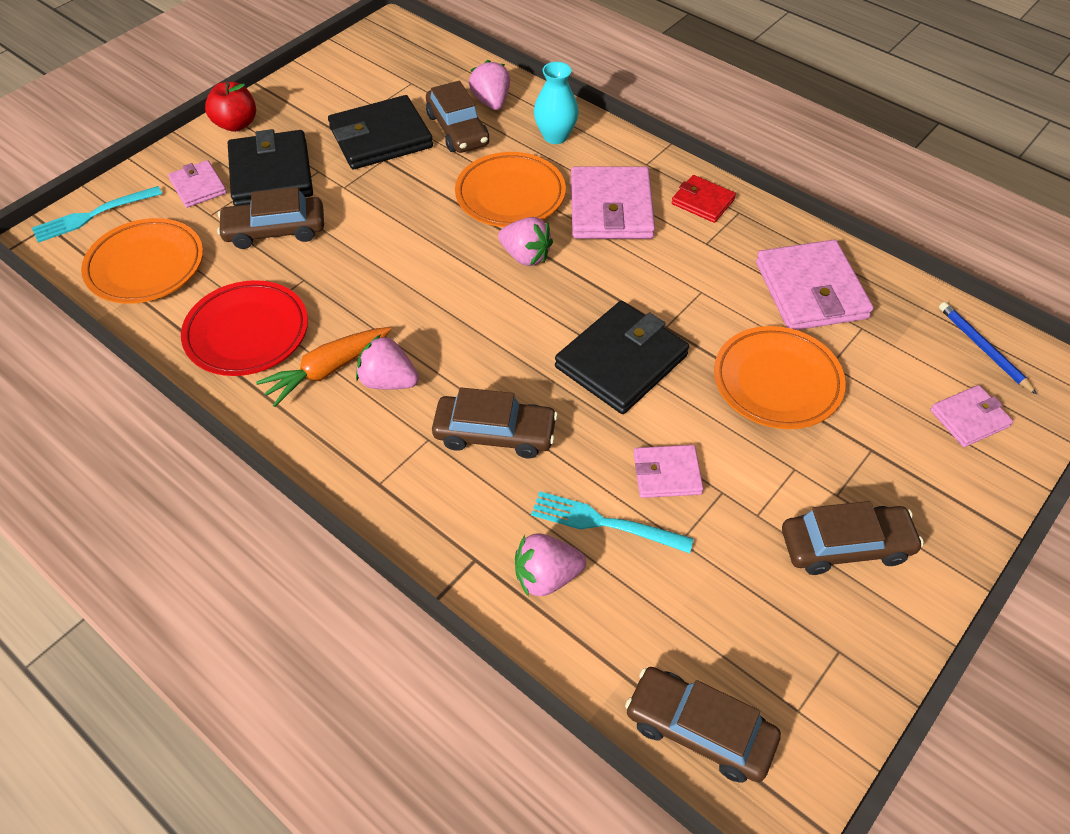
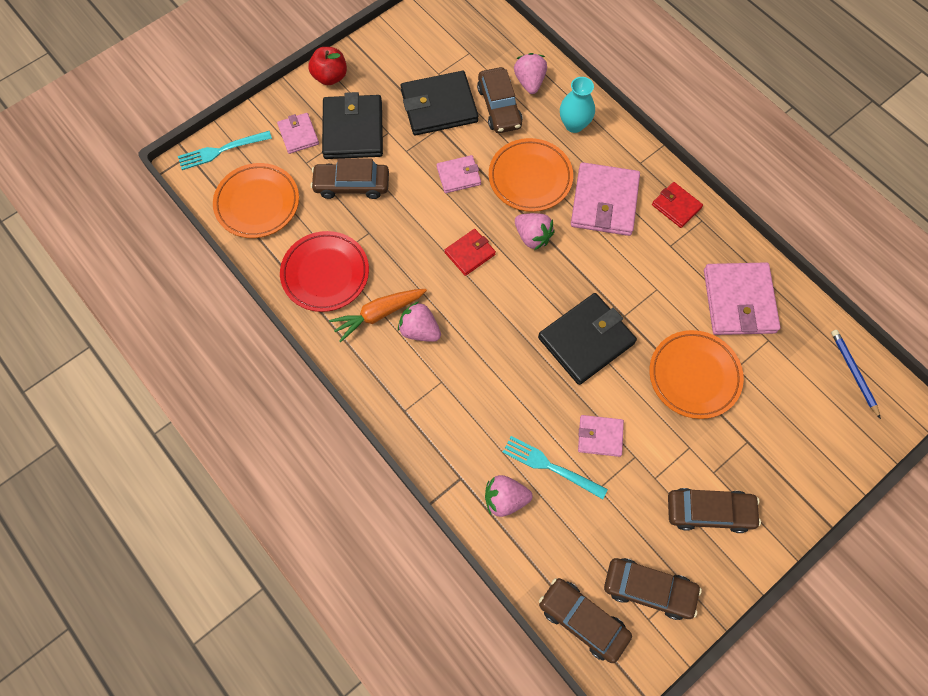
camera: 10 degrees right, 15 degrees up
brown car [432,387,558,458] -> brown car moved to [604,558,702,620]
pink wallet [930,385,1013,447] -> pink wallet moved to [436,155,481,193]
none -> red wallet [444,229,496,276]

